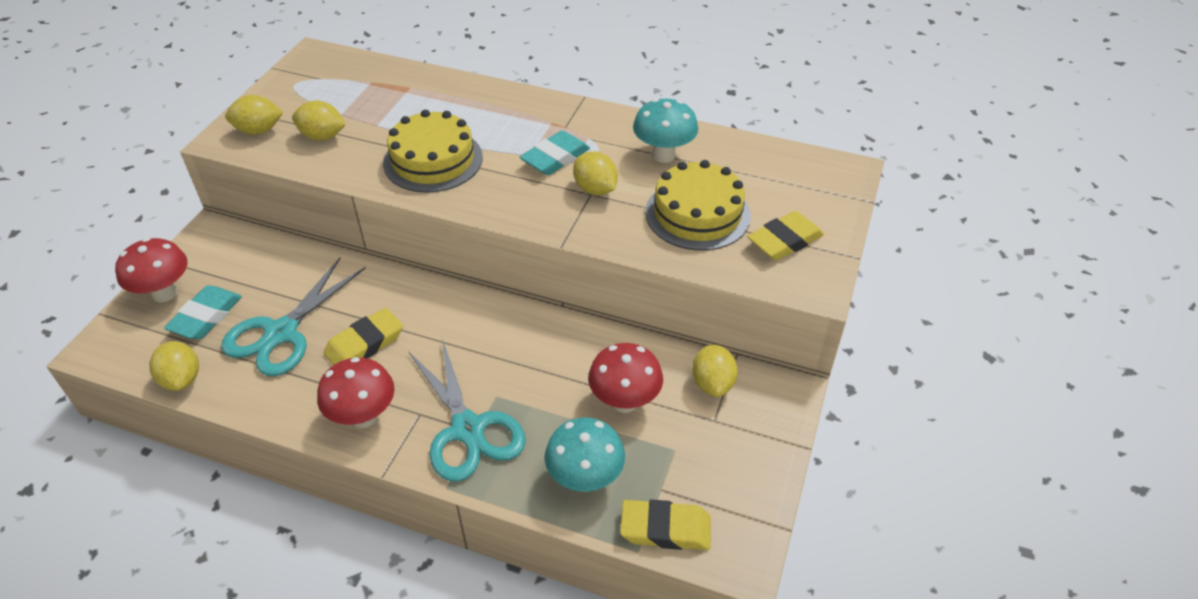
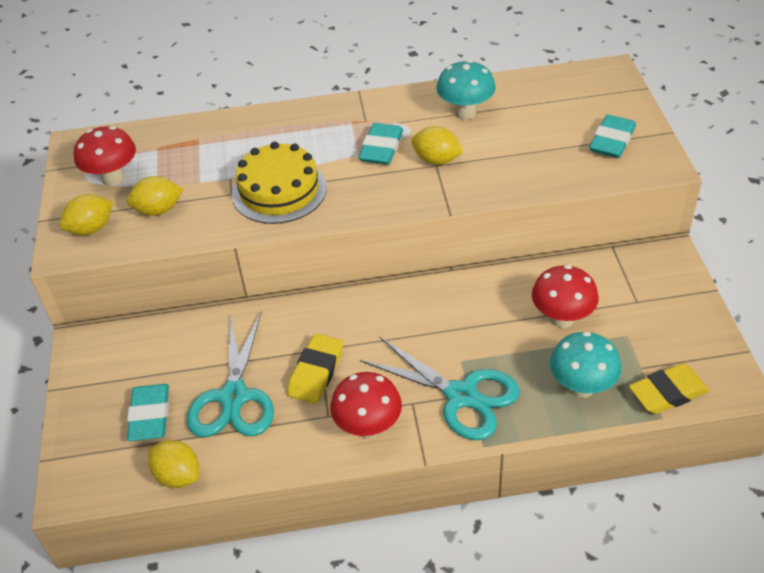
camera: 25 degrees left, 0 degrees up
red mushroom [115,238,187,303] -> red mushroom moved to [74,126,136,186]
yellow cake [645,160,751,250] -> none
yellow lemon [692,344,738,397] -> none
yellow eraser [747,211,824,261] -> turquoise eraser [589,115,636,158]

